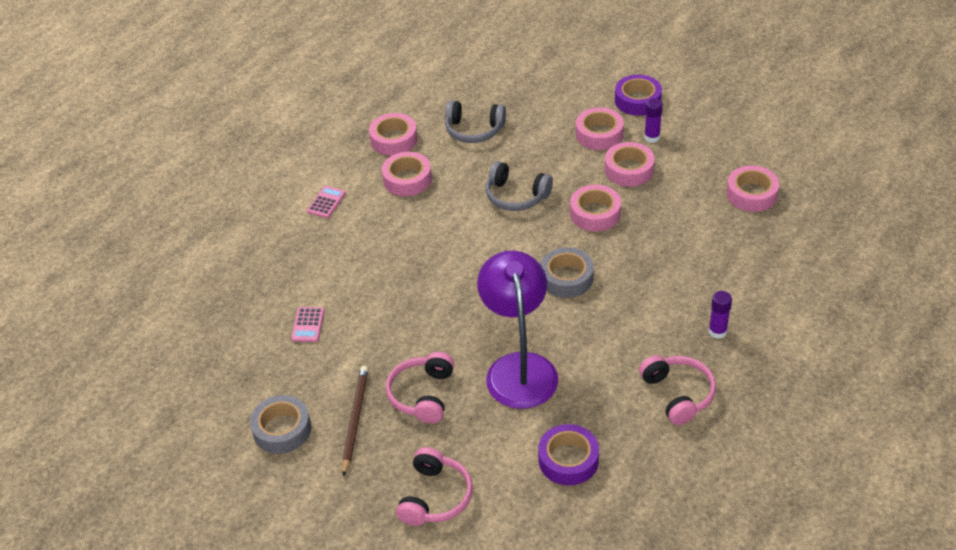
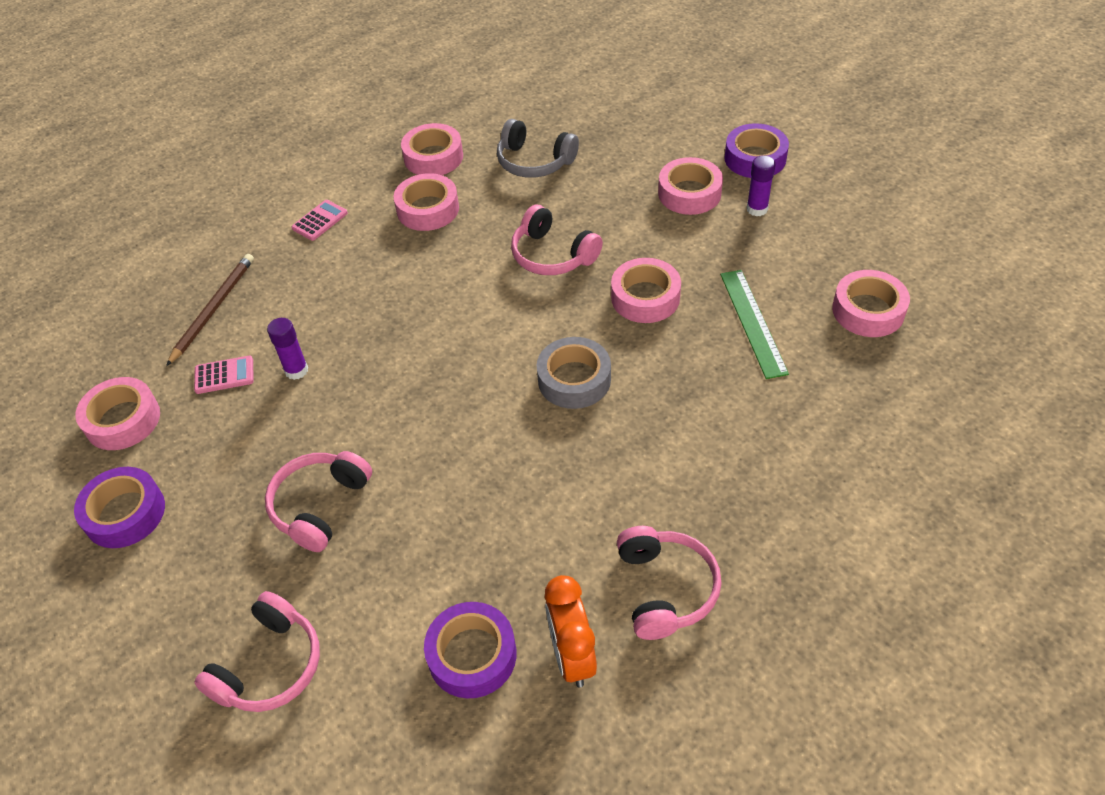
camera: 15 degrees right, 5 degrees up
grey tape [250,395,311,454] -> purple tape [74,467,165,548]
pink calculator [291,307,324,342] -> pink calculator turned 120 degrees counterclockwise [194,355,254,394]
brown pencil [342,366,368,477] -> brown pencil moved to [166,254,254,366]
purple lamp [477,251,558,409] -> none
grey headphones [486,161,553,211] -> pink headphones [511,205,603,275]
pink tape [605,142,655,187] -> pink tape moved to [75,377,160,450]
purple glue stick [708,291,732,339] -> purple glue stick moved to [267,318,308,380]
none -> orange clock [545,575,597,687]
none -> green ruler [720,270,789,379]

